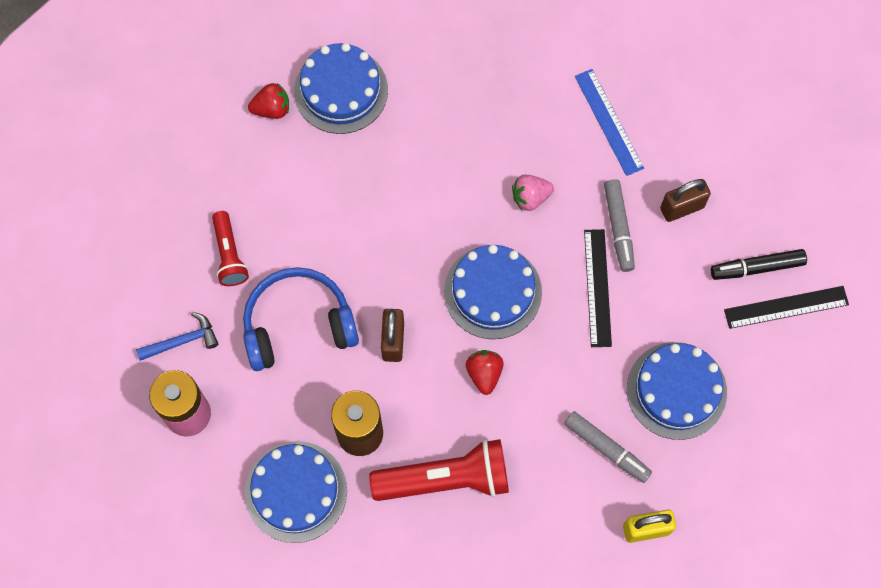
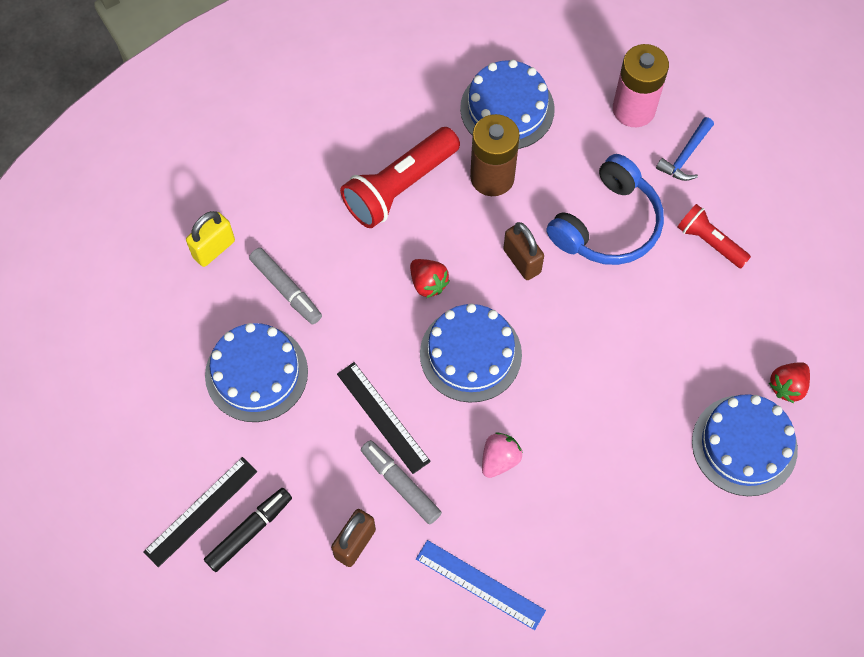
camera: 145 degrees right, 5 degrees down
grey marker [564,411,652,483] -> grey marker turned 135 degrees counterclockwise [249,248,322,324]

